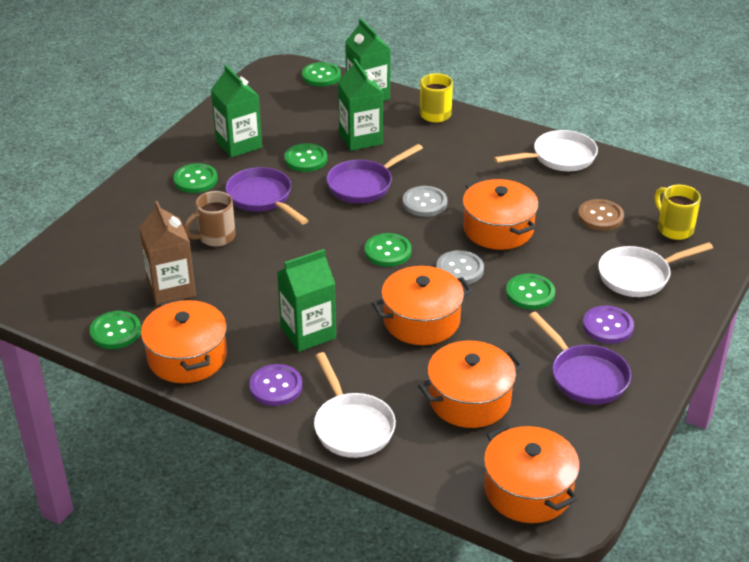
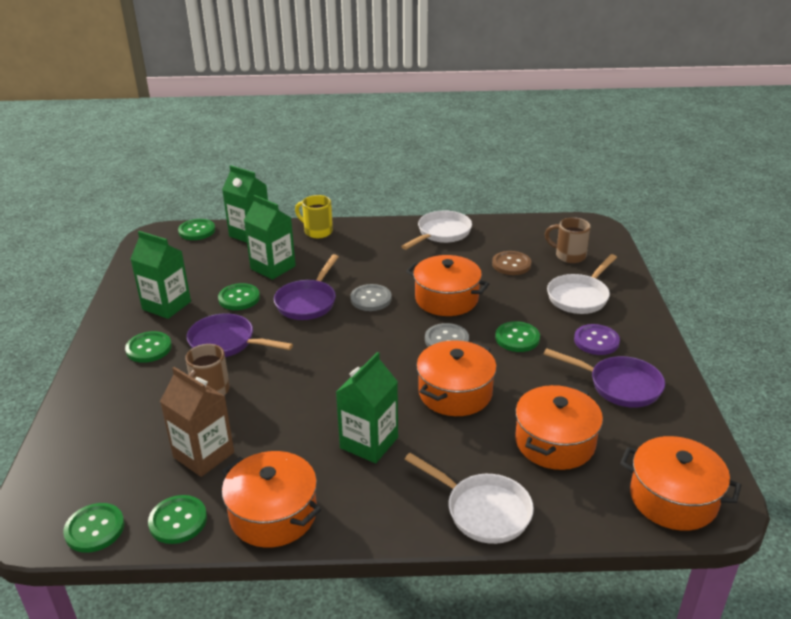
camera: 30 degrees left, 5 degrees down
purple button [249,364,303,406] -> none
green button [365,233,412,267] -> green button moved to [63,503,125,553]
yellow mug [655,185,701,240] -> brown mug [545,217,591,263]

